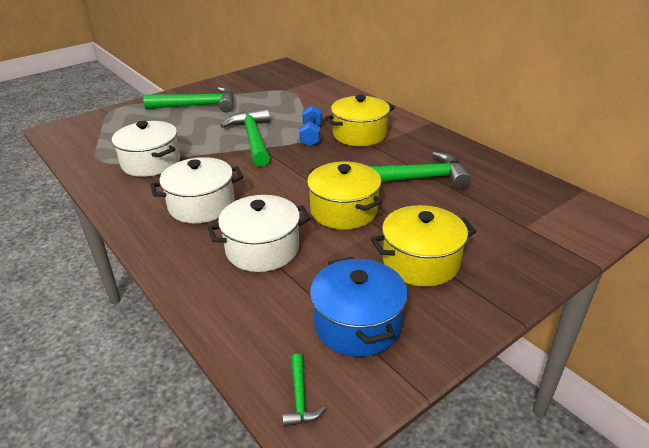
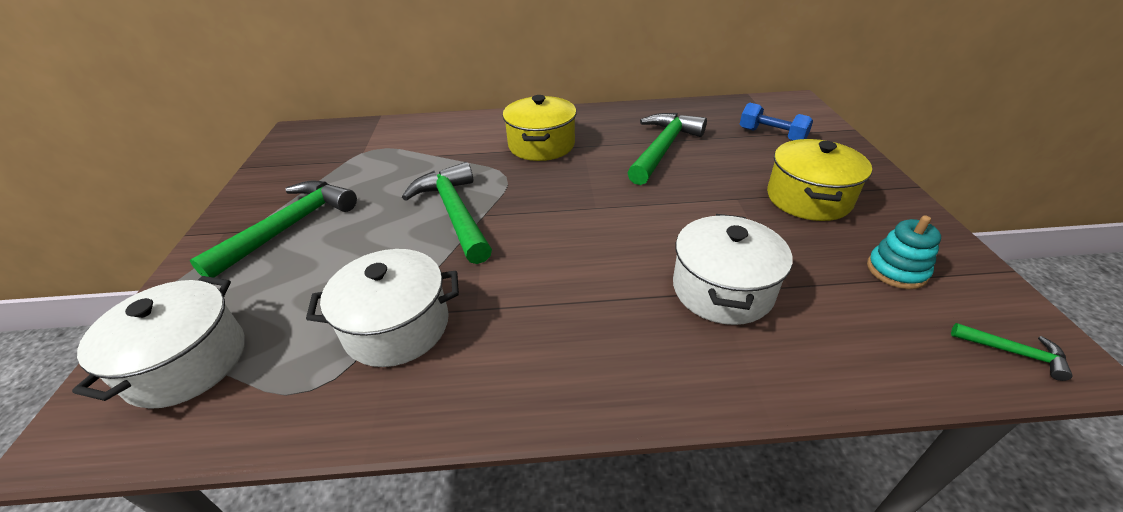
camera: 55 degrees left, 5 degrees up
white pot [151,157,243,223] -> white pot moved to [72,276,245,409]
green hammer [220,108,270,167] -> green hammer turned 45 degrees clockwise [402,162,492,264]
blue dumbbell [299,105,322,146] -> blue dumbbell moved to [740,103,813,141]
yellow pot [307,162,383,229] -> none
blue pot [310,257,408,357] -> turquoise stacking toy [867,216,941,289]

